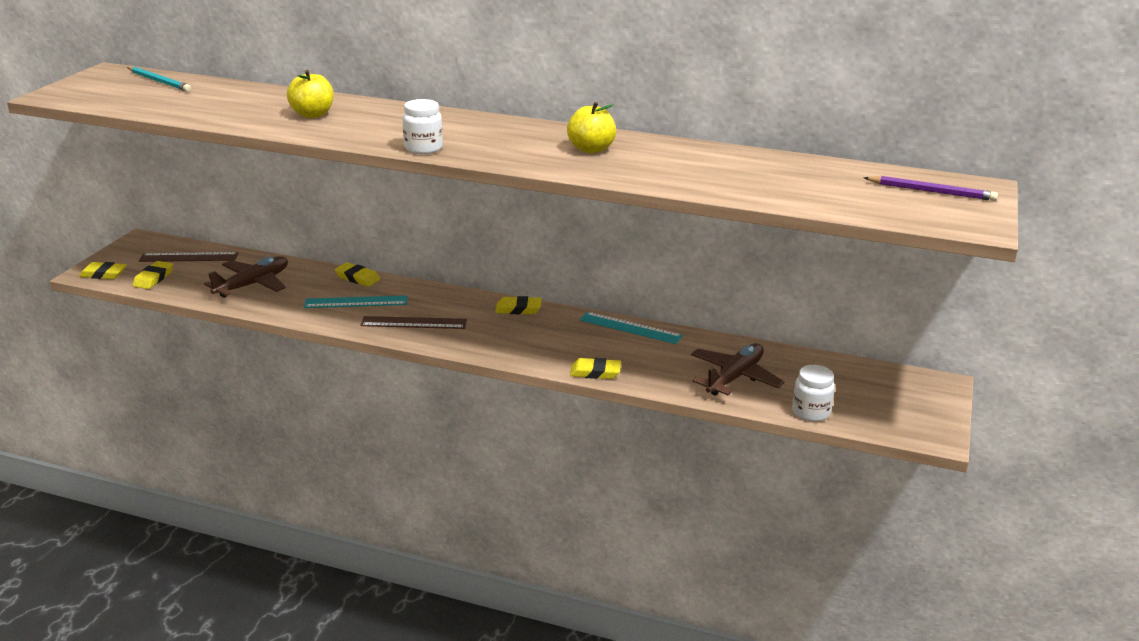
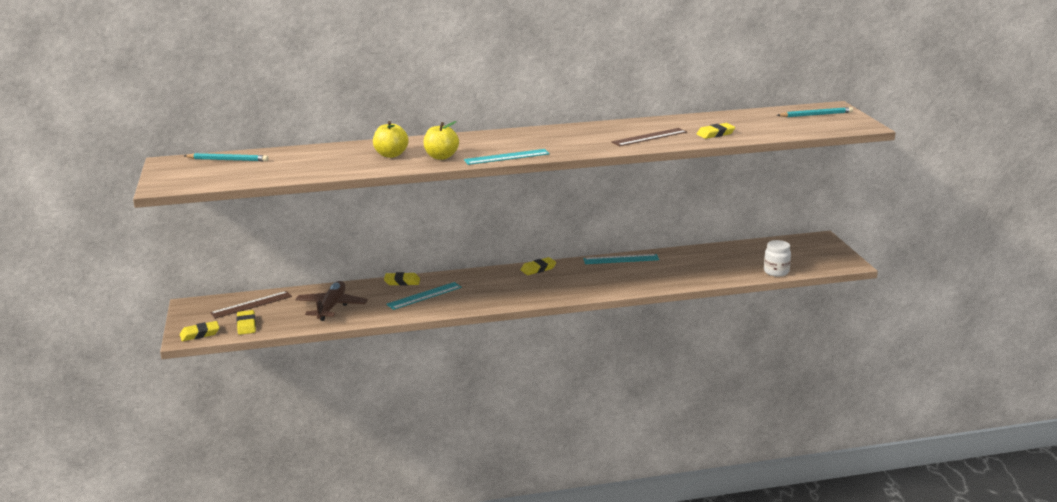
camera: 30 degrees left, 5 degrees down
brown ruler [360,316,467,329] -> brown ruler moved to [612,128,687,146]
white jar [403,99,443,154] -> turquoise ruler [464,149,550,165]
yellow apple [567,102,616,153] -> yellow apple moved to [424,121,459,160]
yellow eraser [570,358,621,379] -> yellow eraser moved to [697,123,735,139]
brown plane [691,343,784,396] -> none
purple pencil [863,176,998,201] -> turquoise pencil [777,107,853,117]

